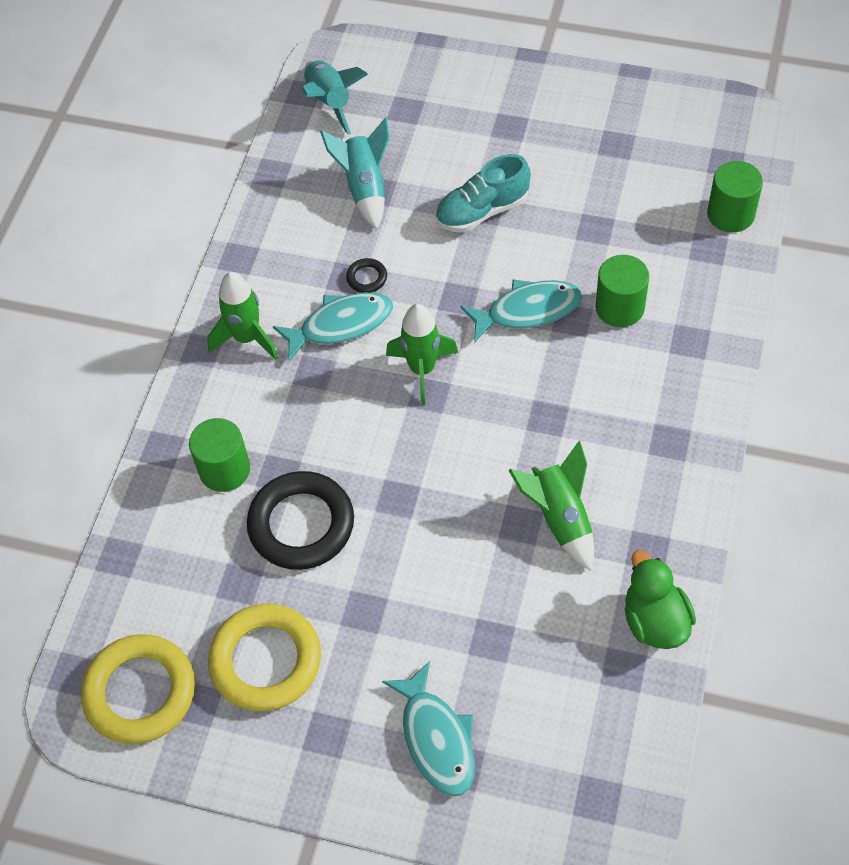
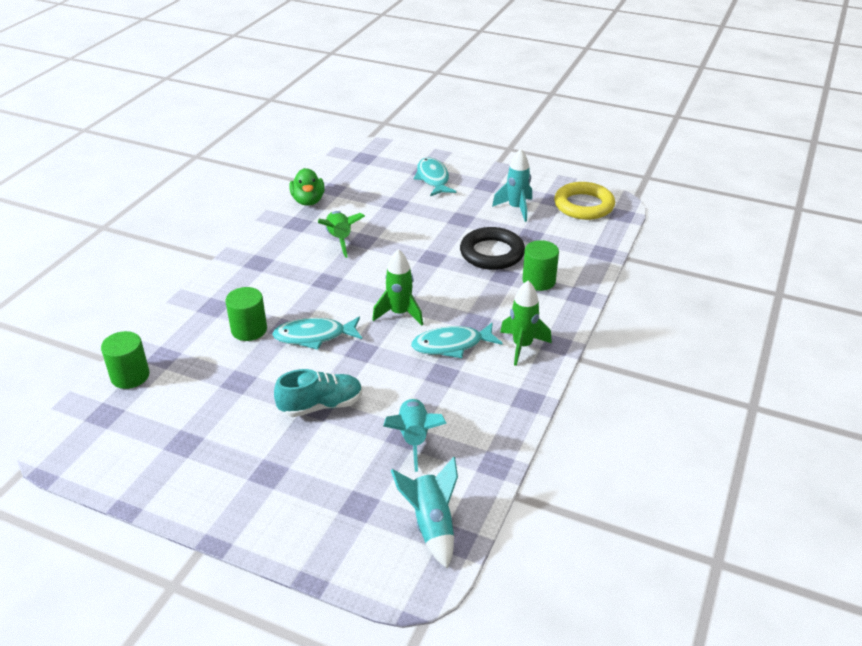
camera: 175 degrees left, 20 degrees down
yellow ring [208,604,321,711] -> turquoise rocket [492,149,532,222]
black ring [346,258,387,293] -> none

